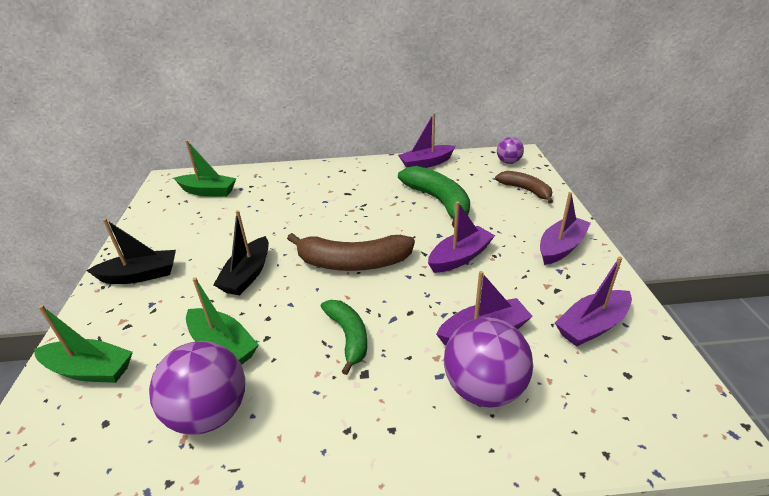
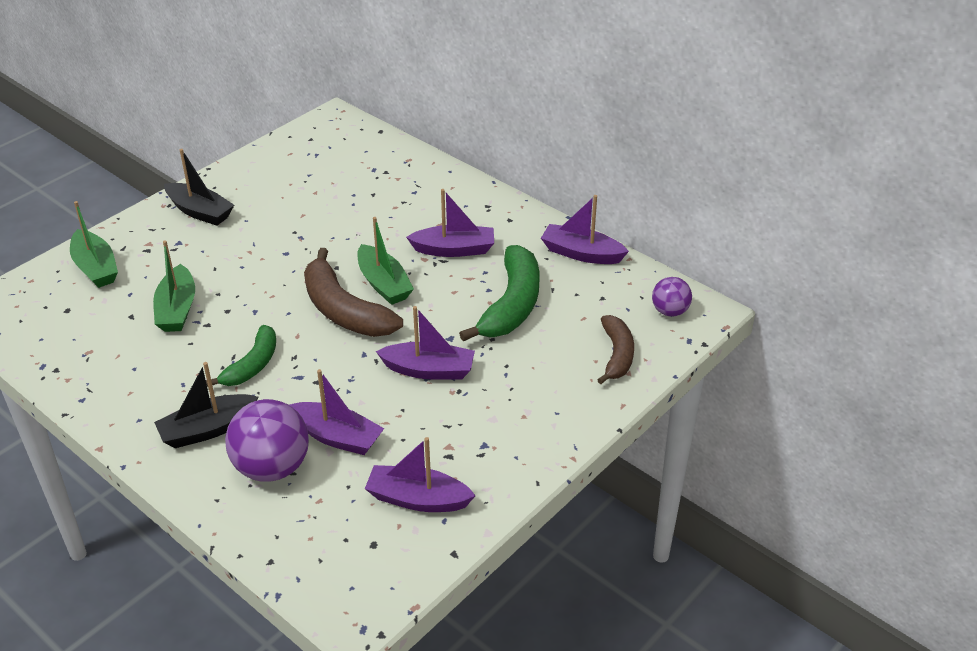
camera: 45 degrees right, 5 degrees up
purple ball [149,341,245,435] -> none
green boat [174,140,236,197] -> green boat moved to [357,217,414,305]
black boat [213,210,269,295] -> black boat moved to [154,362,258,448]
purple boat [540,192,591,265] -> purple boat moved to [406,189,494,257]

